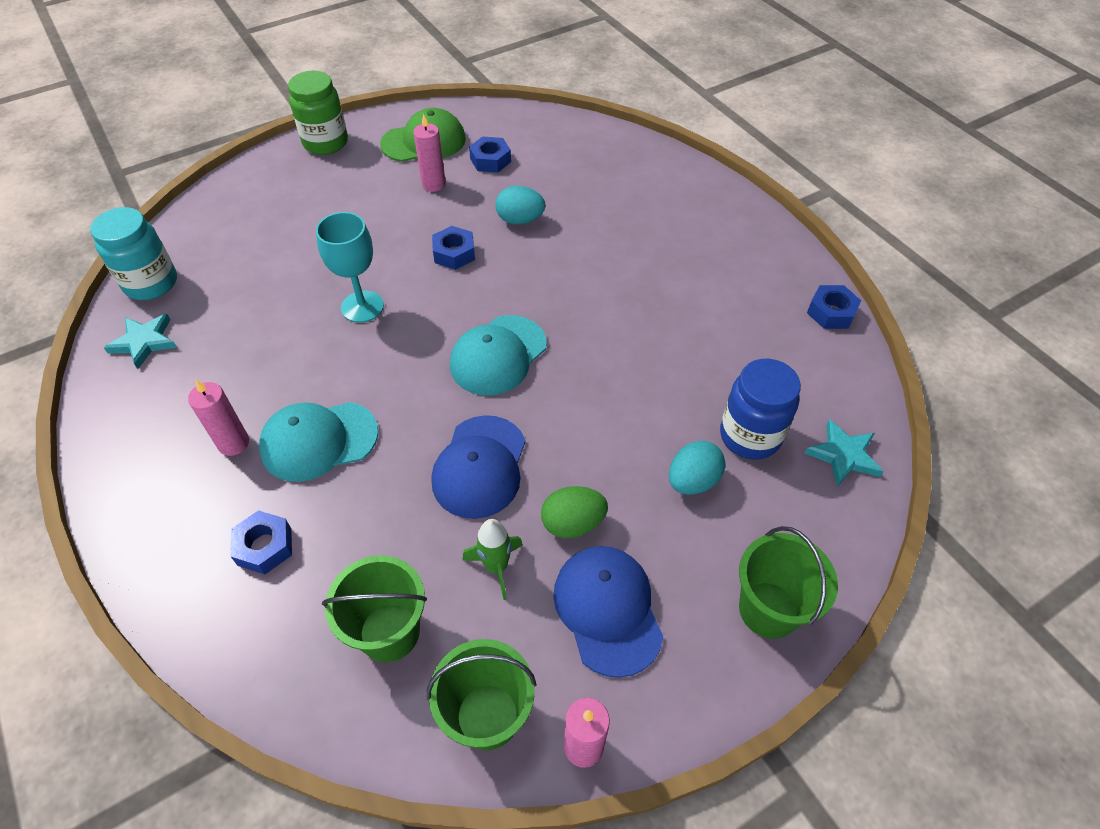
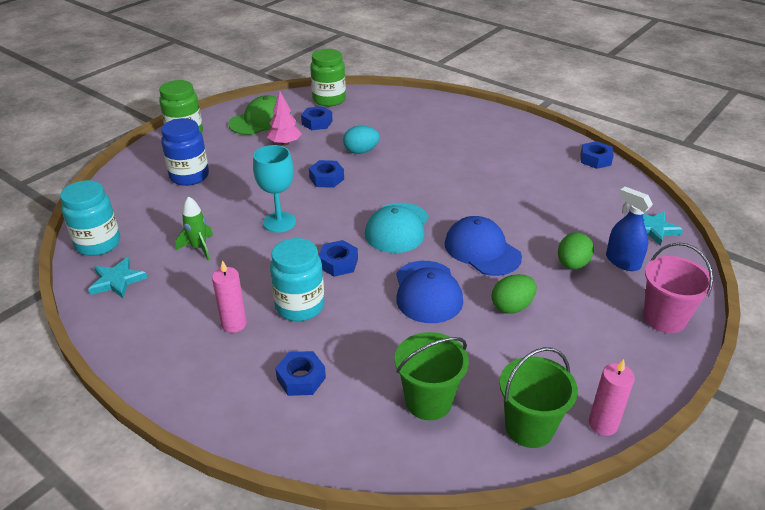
camera: 20 degrees left, 15 degrees down
turquoise cap [259,402,378,482] -> turquoise jar [270,238,324,321]
pink candle [413,114,446,192] -> pink tree [267,91,301,146]
green rocket [462,519,523,600] -> green rocket moved to [176,196,213,261]
blue cap [553,546,663,678] -> blue cap moved to [445,216,522,276]
turquoise egg [669,441,725,495] -> green egg [558,232,594,269]
blue jar [720,359,801,460] -> blue jar moved to [161,118,209,186]
green bucket [739,526,838,639] -> pink bucket [643,242,714,333]
none -> green jar [310,49,346,106]
none -> blue nut [319,240,358,277]
none -> blue spray bottle [606,187,653,271]

